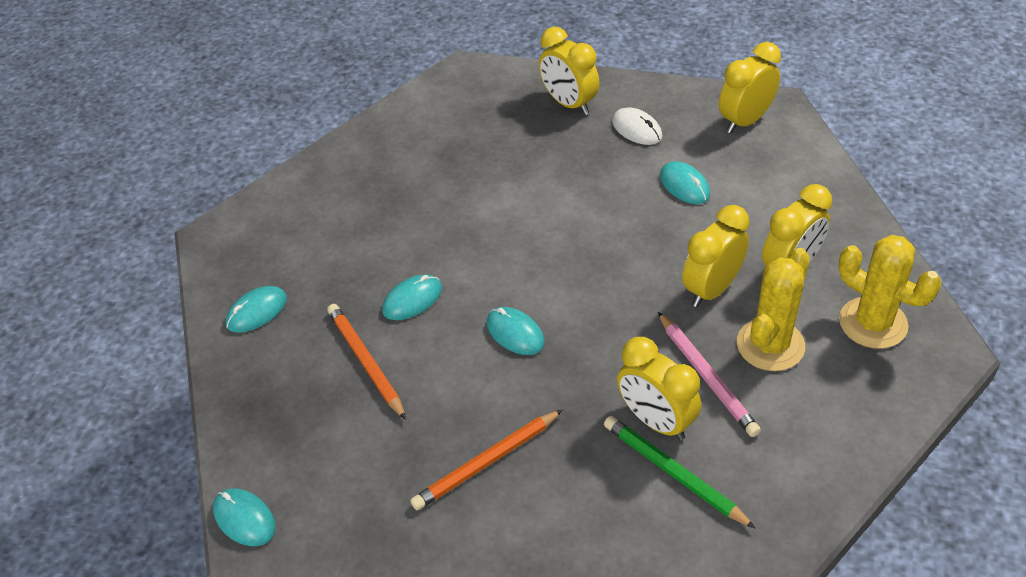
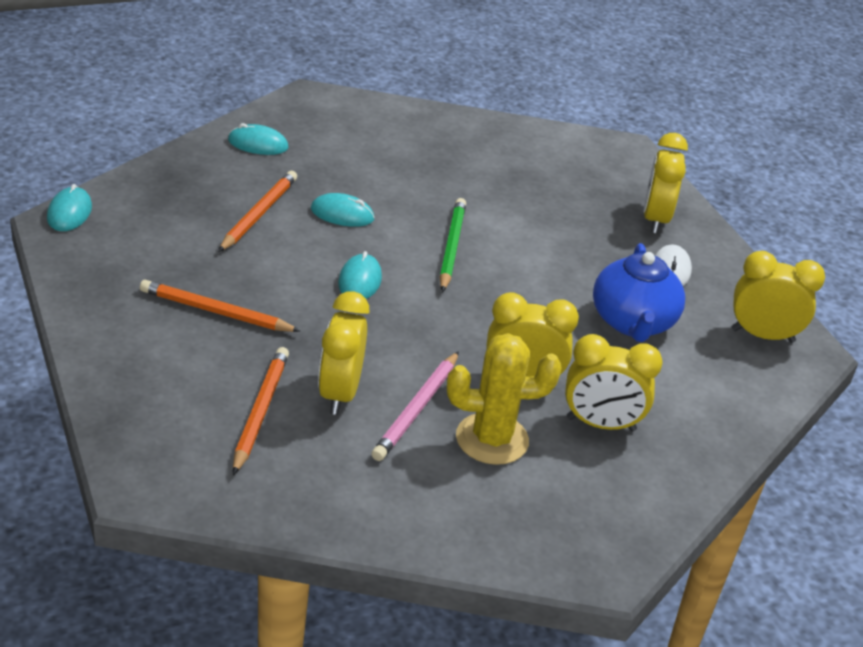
camera: 45 degrees right, 10 degrees down
green pencil [604,416,756,529] -> green pencil moved to [440,198,466,292]
turquoise mouse [660,161,710,204] -> blue teapot [593,243,685,342]
yellow cactus [839,235,941,349] -> none
none -> orange pencil [233,347,289,475]

